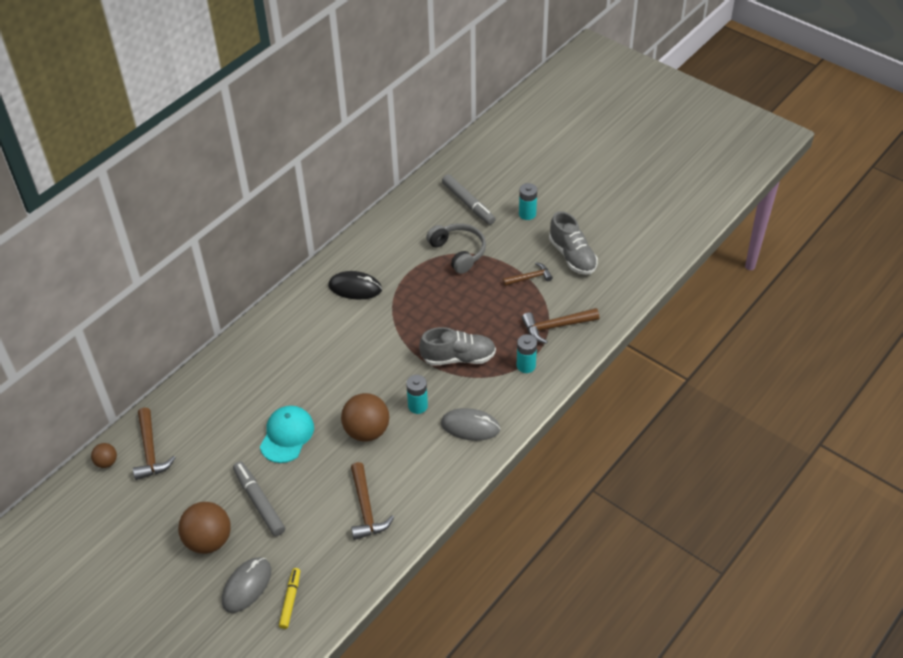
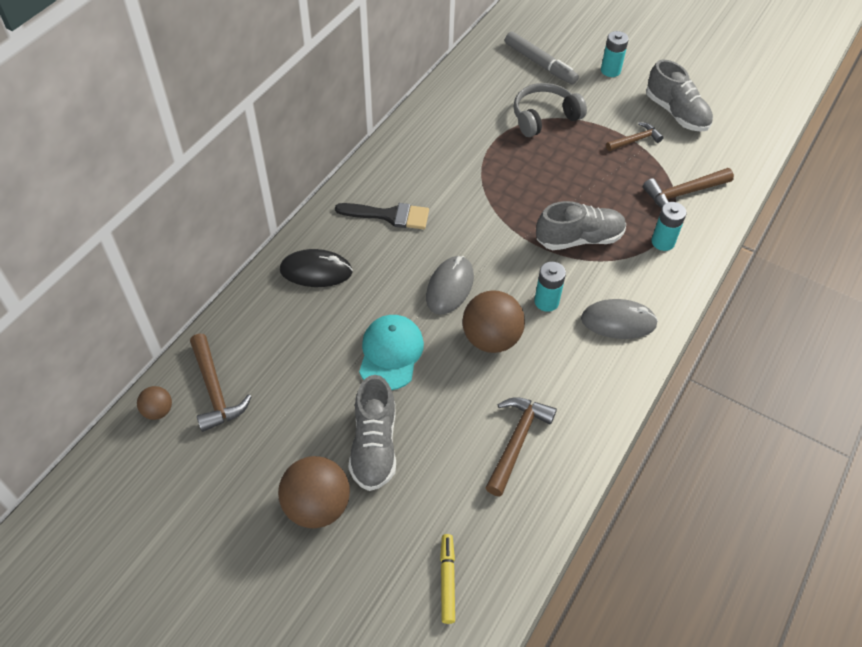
camera: 10 degrees left, 5 degrees up
grey mouse [222,557,271,613] -> grey mouse moved to [426,256,474,315]
grey marker [233,461,285,536] -> grey shoe [349,375,396,491]
black mouse [328,271,382,300] -> black mouse moved to [280,249,353,287]
brown hammer [351,462,394,540] -> brown hammer turned 135 degrees counterclockwise [485,397,557,496]
grey headphones [426,223,486,274] -> grey headphones turned 75 degrees counterclockwise [514,83,587,137]
none -> black brush [335,203,429,229]

